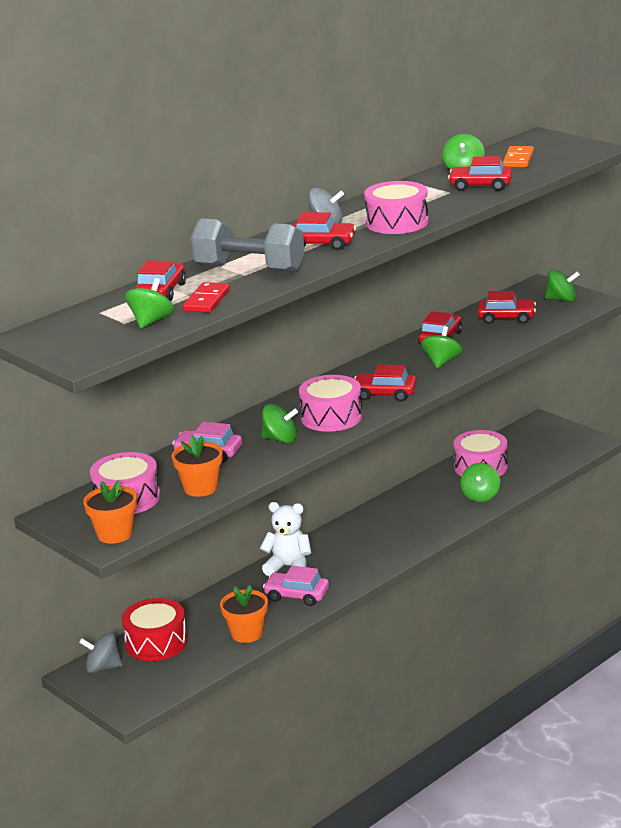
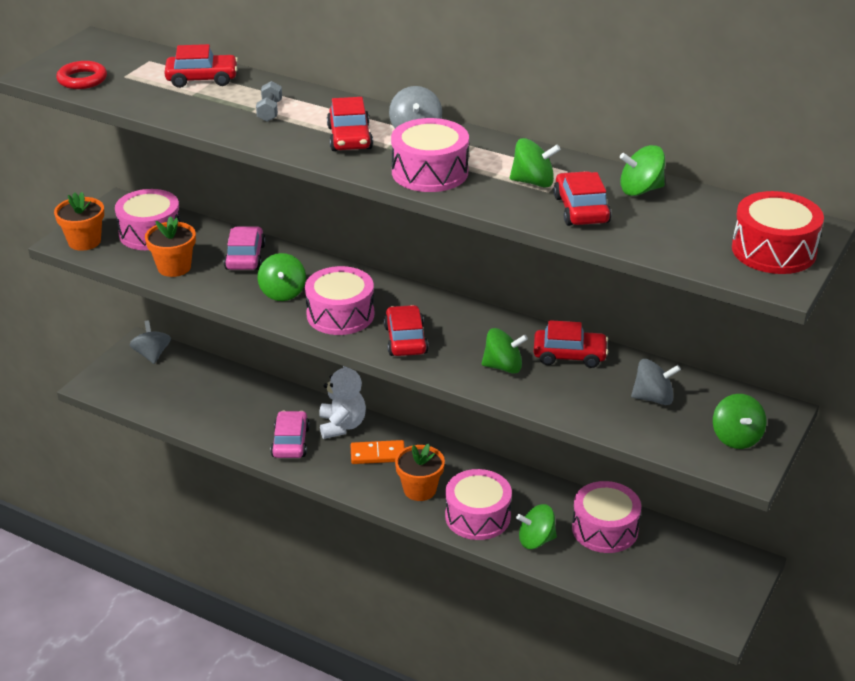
camera: 70 degrees right, 10 degrees up
red drum [122,598,188,661] -> red drum moved to [732,191,824,274]
green spinning top [125,278,174,329] -> green spinning top moved to [510,138,561,188]
red domino [183,282,230,313] -> none
grey dumbbell [191,218,304,272] -> grey dumbbell [256,81,282,122], size x0.42
orange flower pot [220,585,268,643] -> orange flower pot moved to [395,444,445,501]
red car [478,291,536,324] -> grey spinning top [631,359,681,405]
orange domino [503,146,534,167] -> orange domino moved to [351,440,405,464]
none -> red ring [56,61,107,89]
none -> pink drum [445,469,512,540]

